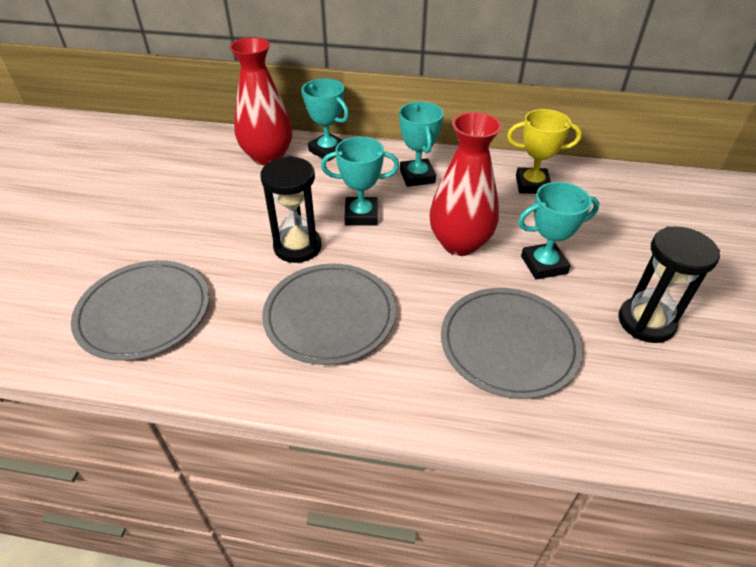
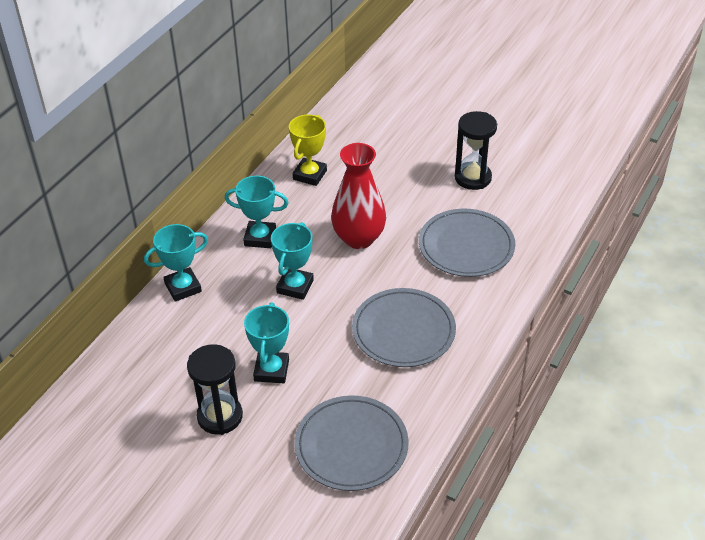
camera: 70 degrees left, 0 degrees up
red vase [230,37,292,165] -> none
black hourglass [260,156,322,263] -> black hourglass moved to [187,344,243,435]
turquoise trophy [518,182,599,279] -> turquoise trophy moved to [244,303,289,383]

